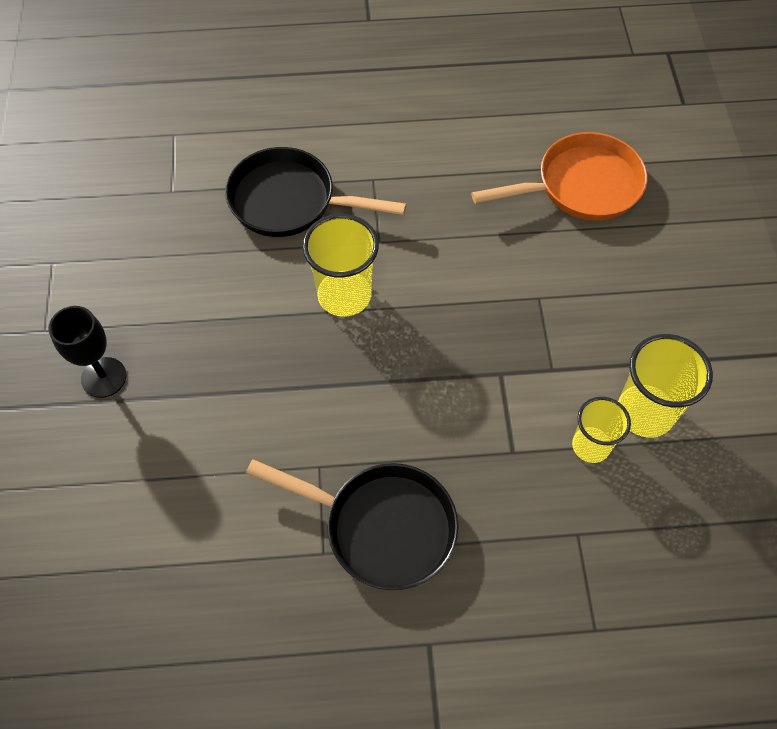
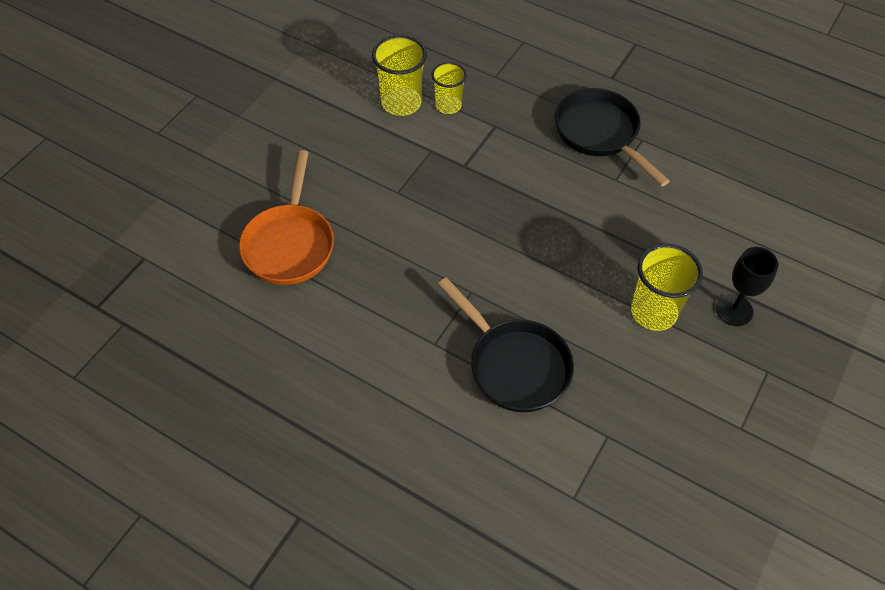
camera: 145 degrees left, 5 degrees down
yellow cup [302,214,379,317] -> yellow cup moved to [631,244,703,331]
orange pan [471,132,648,221] -> orange pan turned 105 degrees counterclockwise [239,150,334,285]

